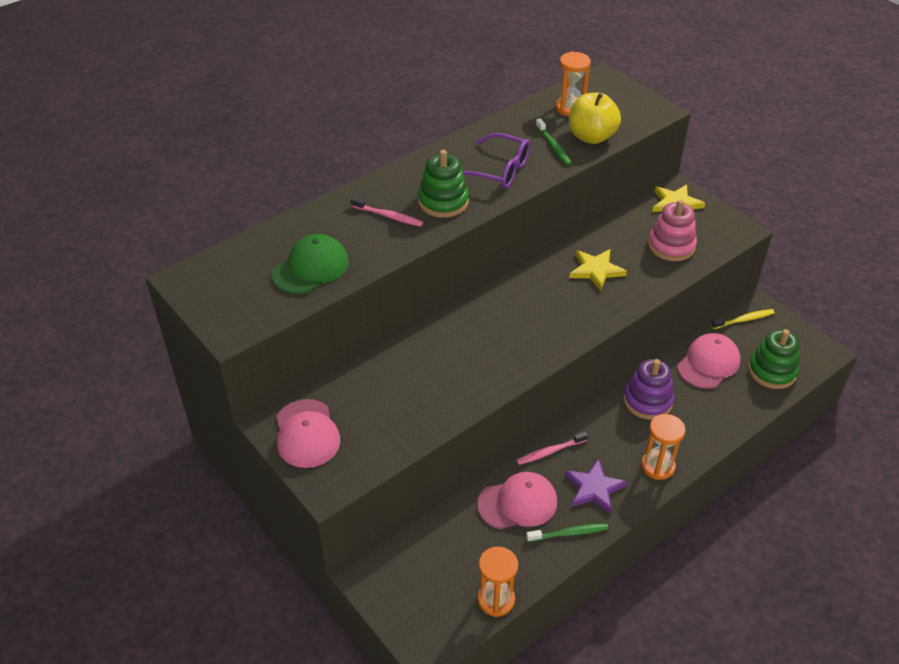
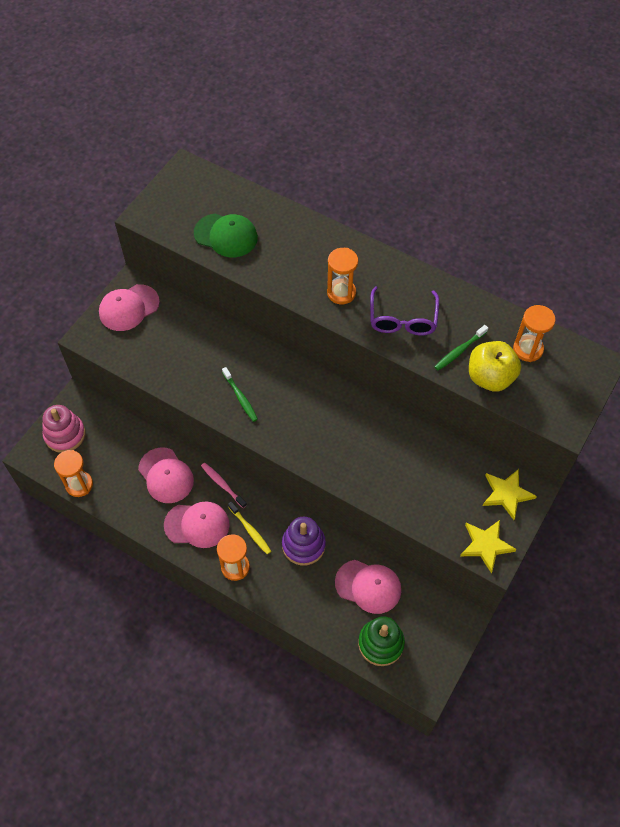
camera: 70 degrees right, 15 degrees up
pink toothbrush [351,197,423,227] -> none
green stacking toy [418,150,469,218] -> orange hourglass [327,248,358,304]
green toothbrush [526,523,608,542] -> green toothbrush moved to [222,367,258,422]
purple star [565,458,627,514] -> pink cap [164,501,229,548]
yellow star [569,249,627,291] -> yellow star moved to [460,520,517,573]
pink stacking toy [648,199,697,261] -> pink stacking toy moved to [42,405,85,453]
yellow toothbrush [711,309,775,329] -> yellow toothbrush moved to [228,501,271,554]

